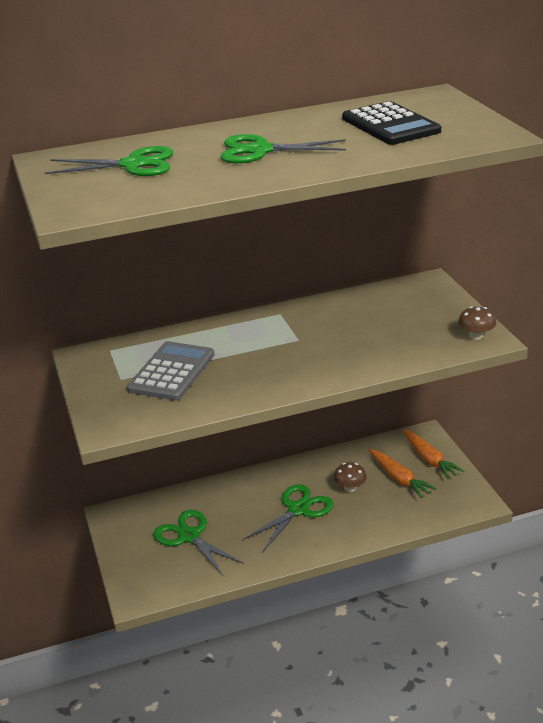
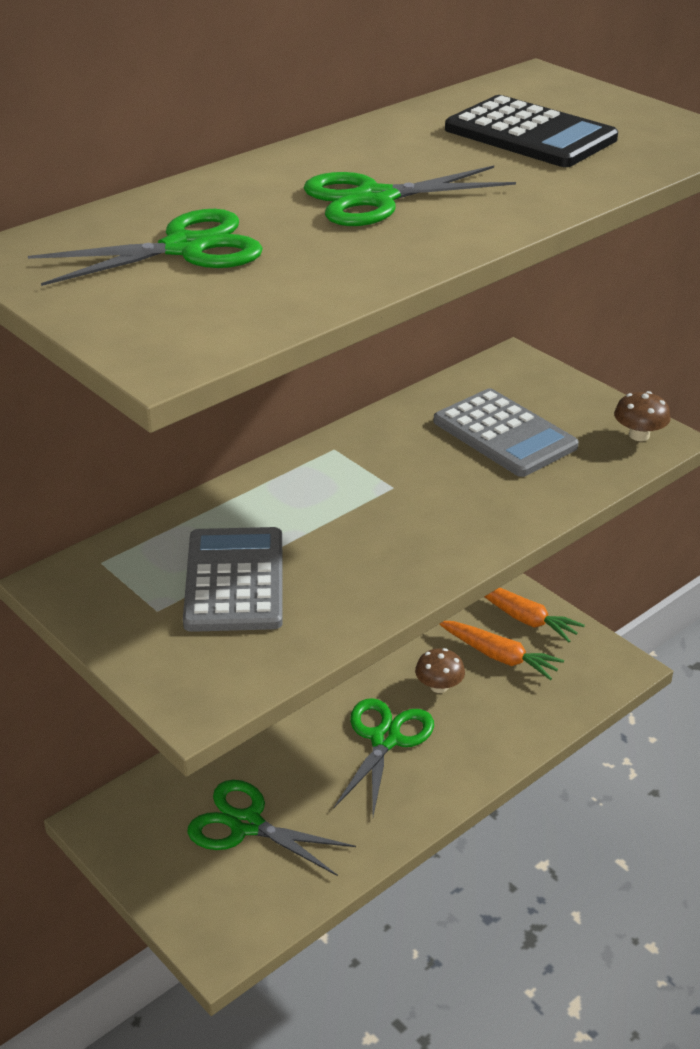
camera: 25 degrees left, 5 degrees up
none -> grey calculator [433,388,579,477]

